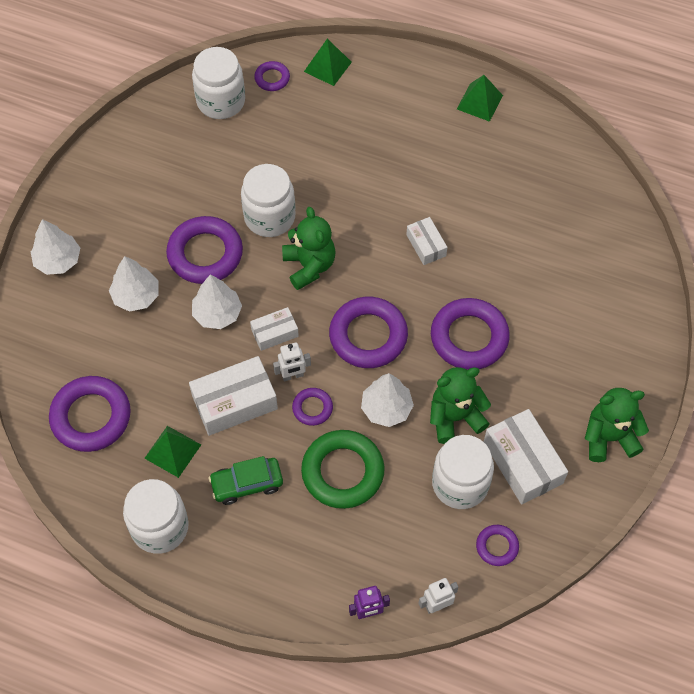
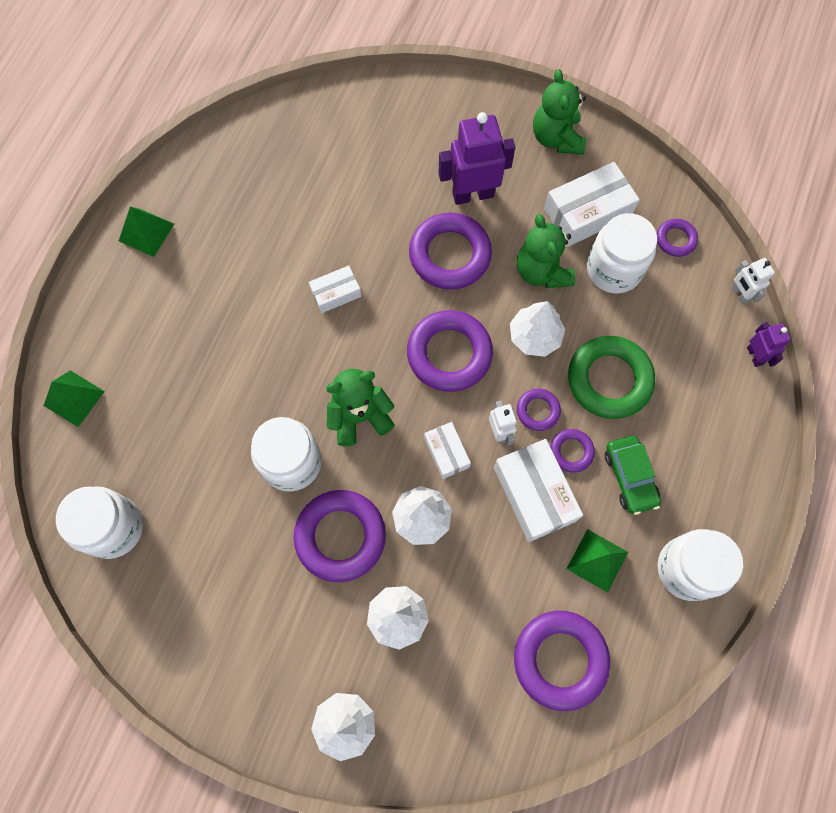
camera: 90 degrees left, 10 degrees up
purple ring [254,61,290,91] -> purple ring moved to [550,429,595,473]
none -> purple robot [438,112,515,205]

